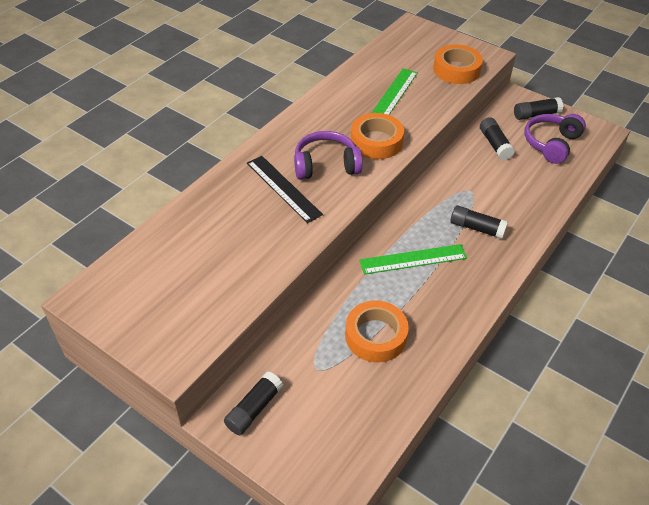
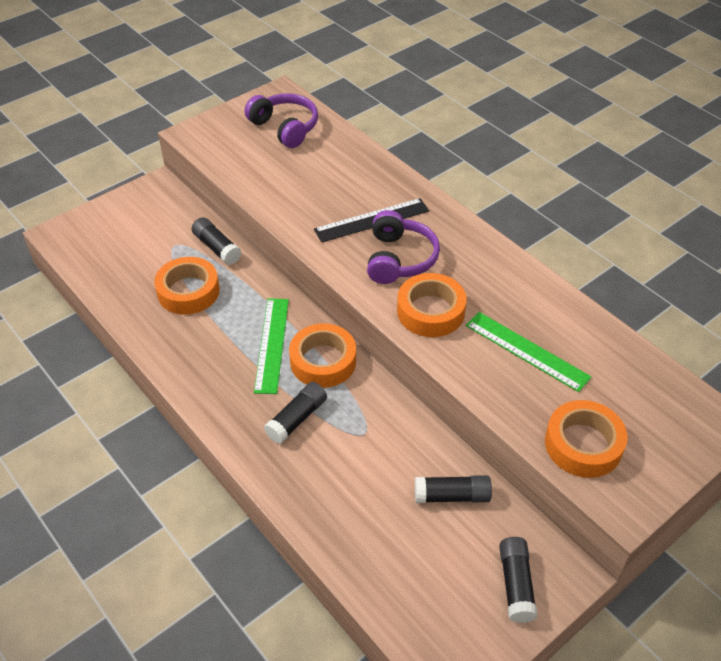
camera: 105 degrees right, 0 degrees up
black glue stick [224,372,283,435] -> black glue stick moved to [192,217,241,265]
purple headphones [525,114,586,164] -> purple headphones moved to [245,93,318,148]
none -> orange tape [289,324,356,388]

